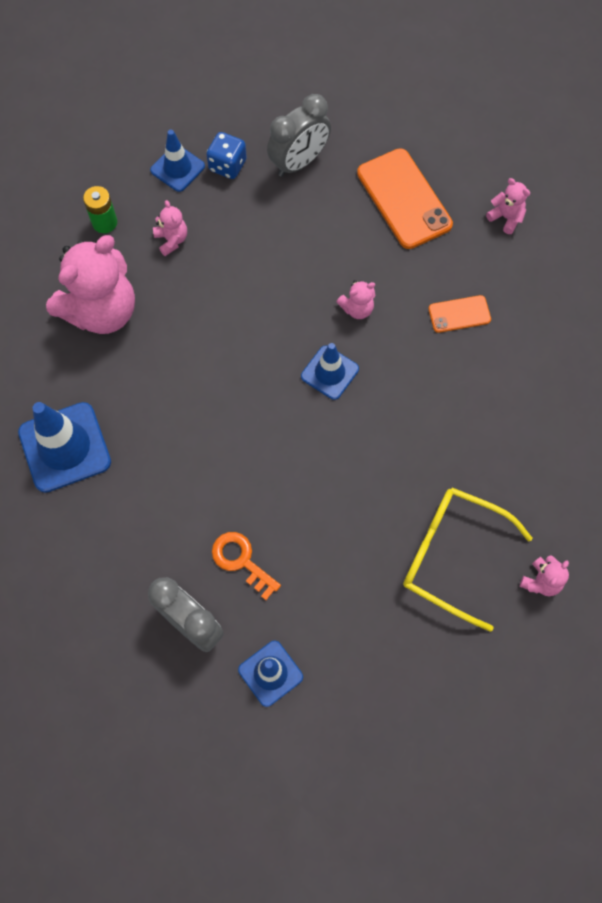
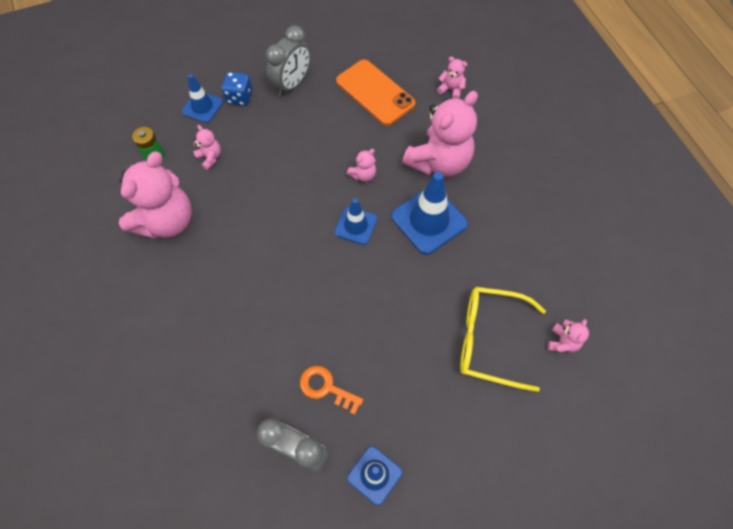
camera: 15 degrees left, 5 degrees down
blue traffic cone [18,402,111,493] -> blue traffic cone moved to [391,172,468,255]
orange phone [428,295,491,333] -> pink teddy bear [402,91,478,177]

